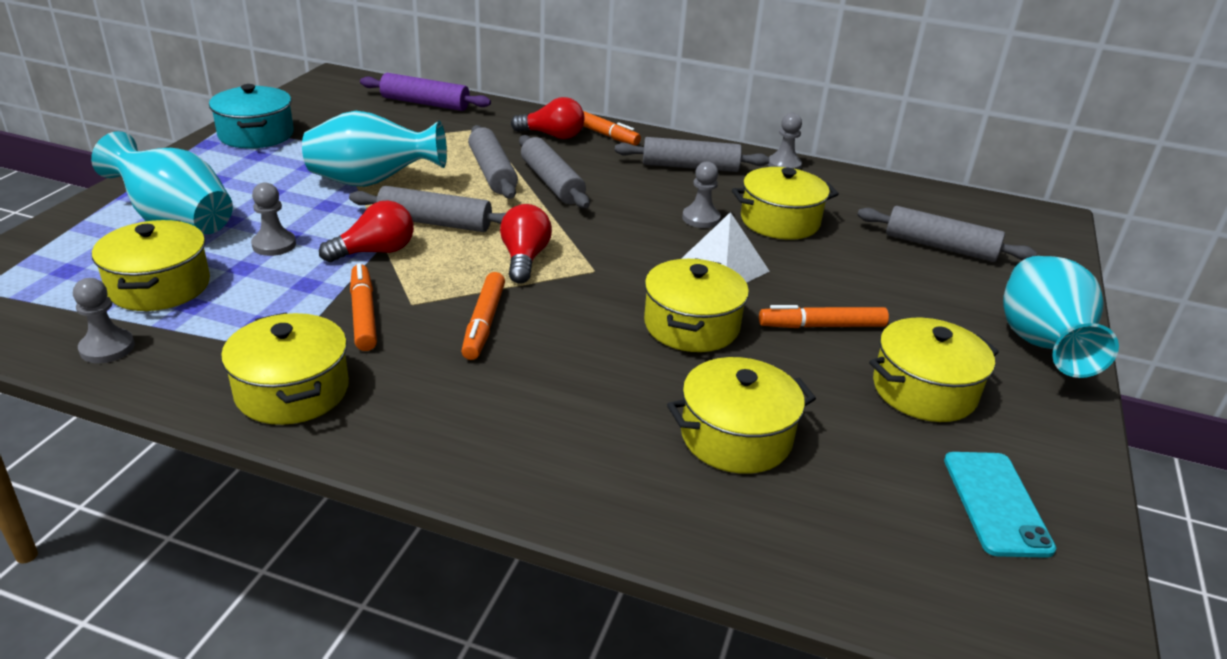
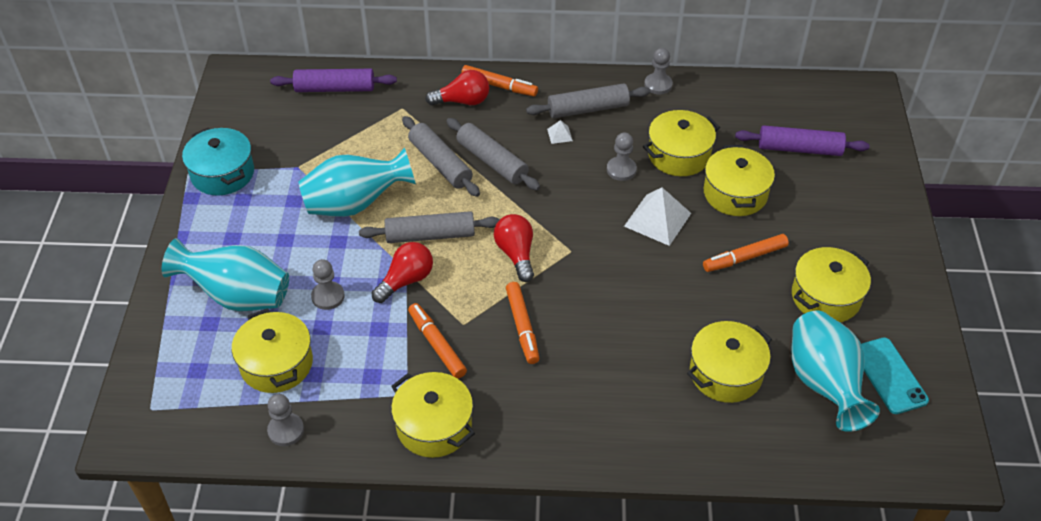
camera: 15 degrees left, 15 degrees up
yellow pot [644,258,749,352] -> yellow pot moved to [704,145,775,216]
grey rolling pin [858,206,1037,262] -> purple rolling pin [735,125,870,156]
turquoise vase [1003,256,1119,378] -> turquoise vase moved to [792,311,880,432]
none -> white pyramid [547,120,573,144]

